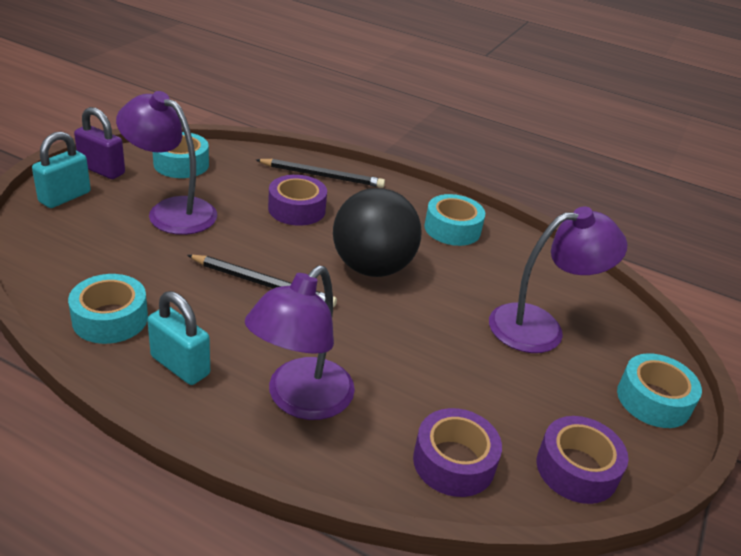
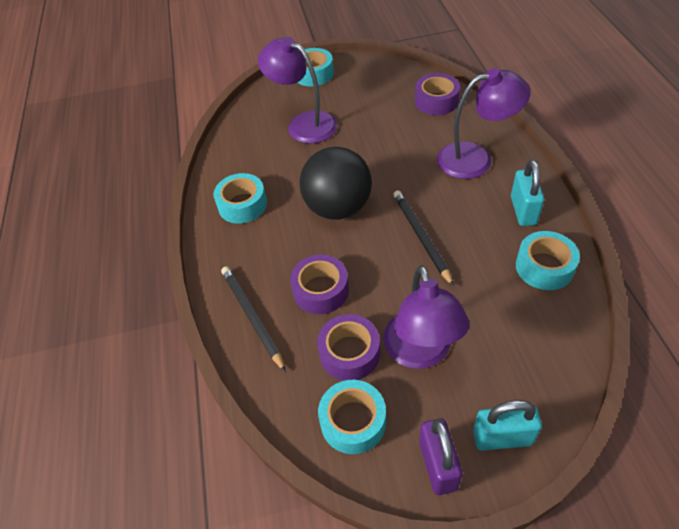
camera: 120 degrees left, 15 degrees up
purple tape [537,416,629,504] -> purple tape moved to [317,314,380,381]

